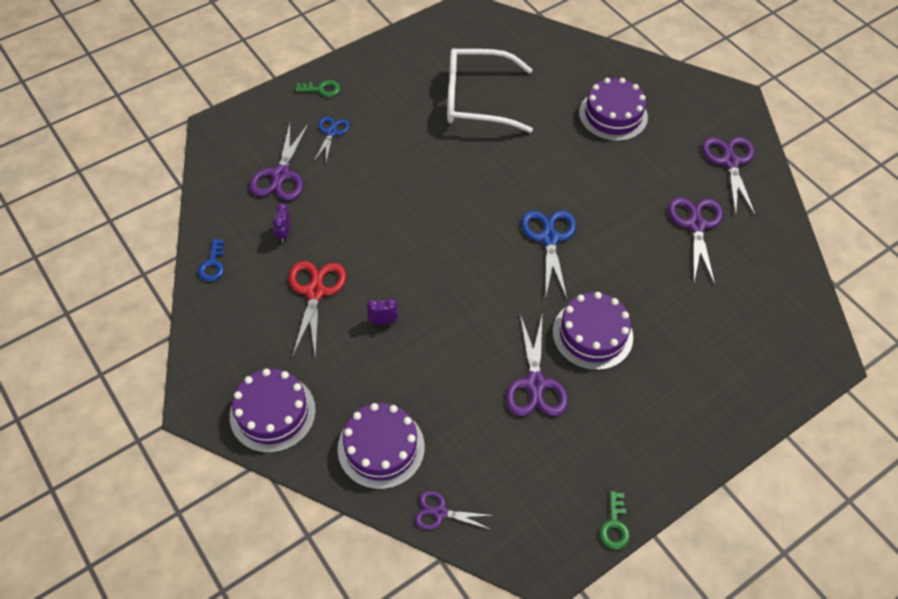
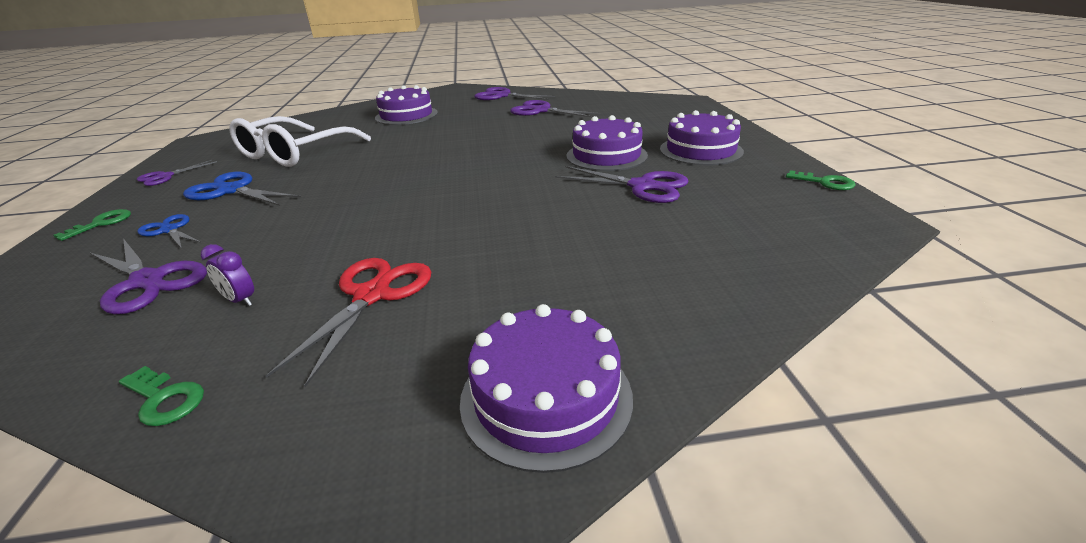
camera: 60 degrees left, 25 degrees down
blue key [198,239,225,281] -> green key [119,366,204,426]
red scissors [289,261,346,358] -> red scissors turned 75 degrees clockwise [266,258,431,387]
purple cake [338,403,425,489] -> purple cake moved to [660,110,744,165]
purple clock [367,298,398,325] -> none
purple scissors [414,491,495,530] -> purple scissors moved to [137,160,217,186]
blue scissors [521,210,576,299] -> blue scissors moved to [183,172,301,206]

